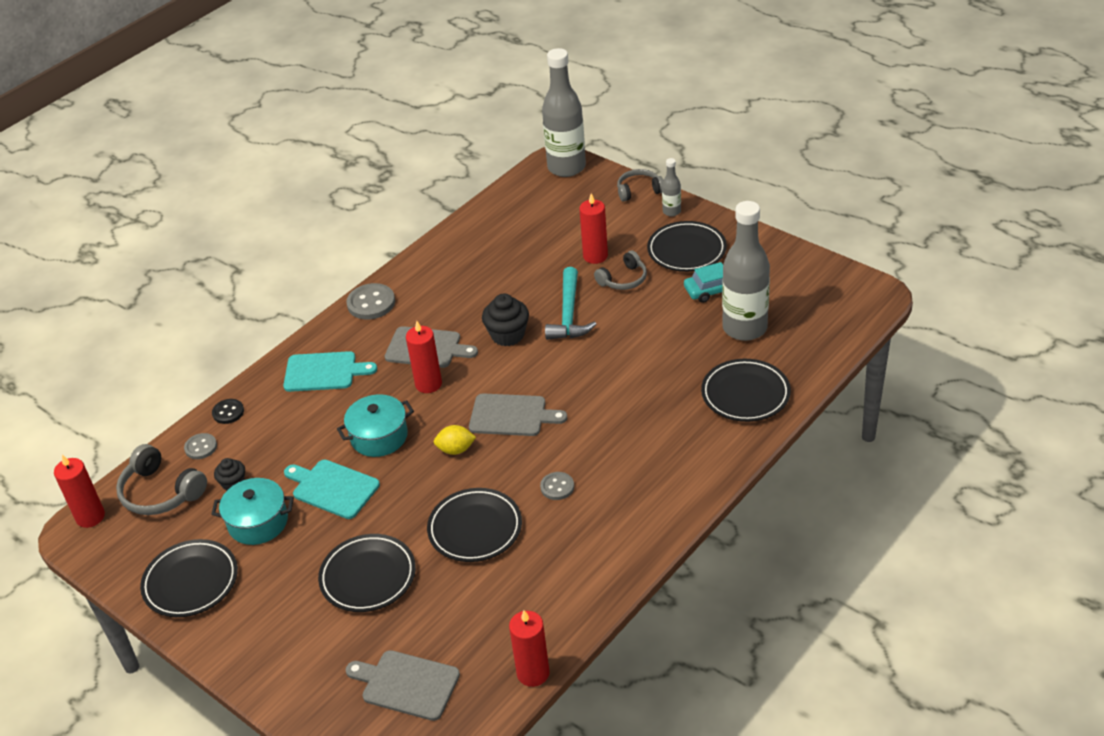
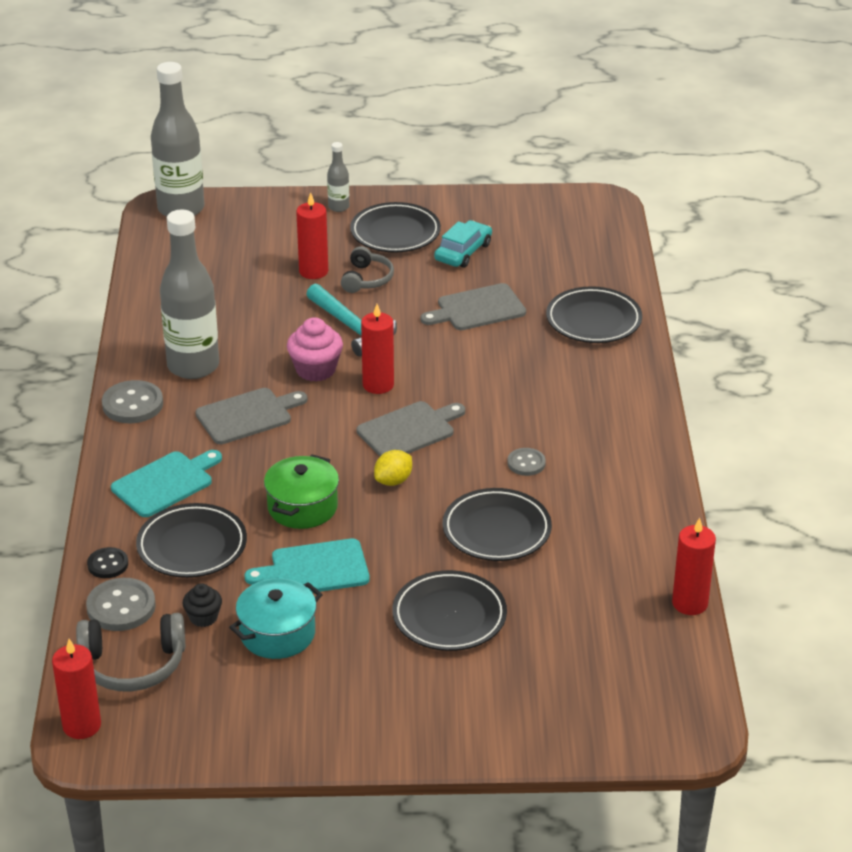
camera: 45 degrees left, 5 degrees down
black plate [140,539,238,617] -> black plate moved to [136,503,247,578]
grey button [184,433,217,459] -> grey button [86,578,156,631], size x1.65
turquoise pot [337,394,414,457] -> green pot [264,454,339,529]
grey cutting board [346,650,460,721] -> grey cutting board moved to [421,283,526,330]
red candle [406,321,442,393] -> red candle moved to [361,304,394,394]
black cupcake [482,294,529,346] -> pink cupcake [287,317,343,382]
grey headphones [617,169,663,202] -> none
grey bottle [722,201,770,341] -> grey bottle moved to [160,209,219,379]

